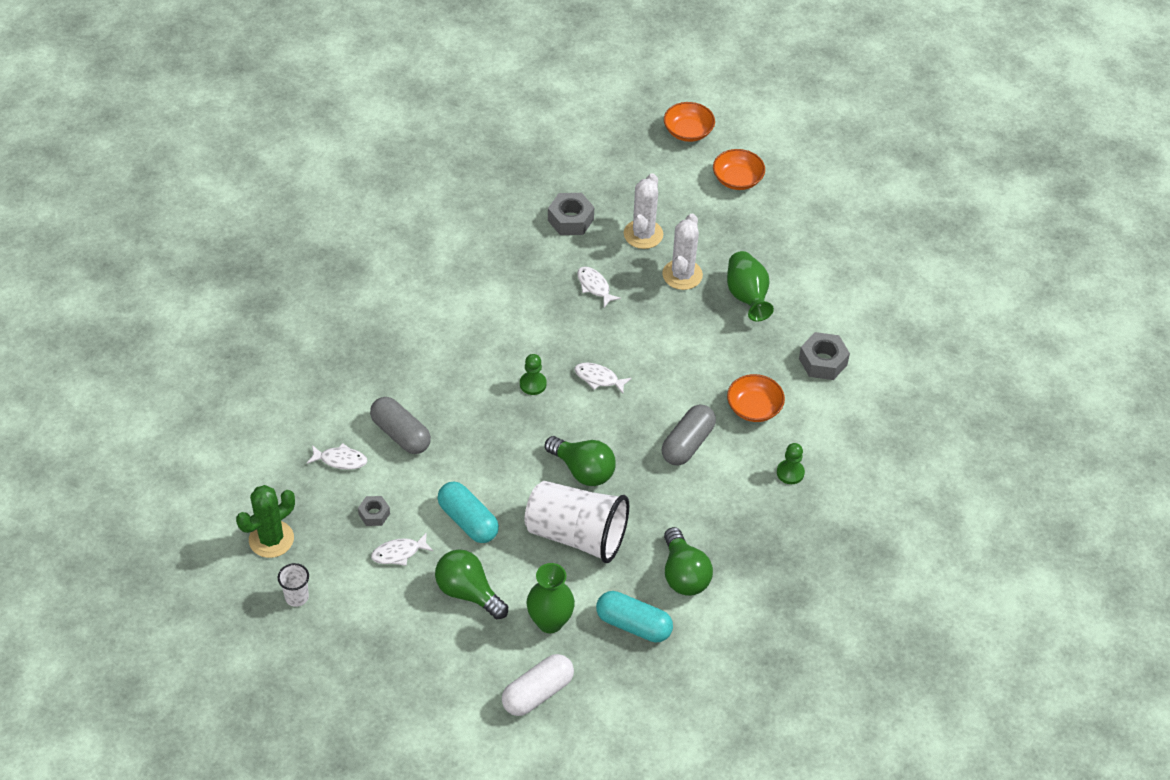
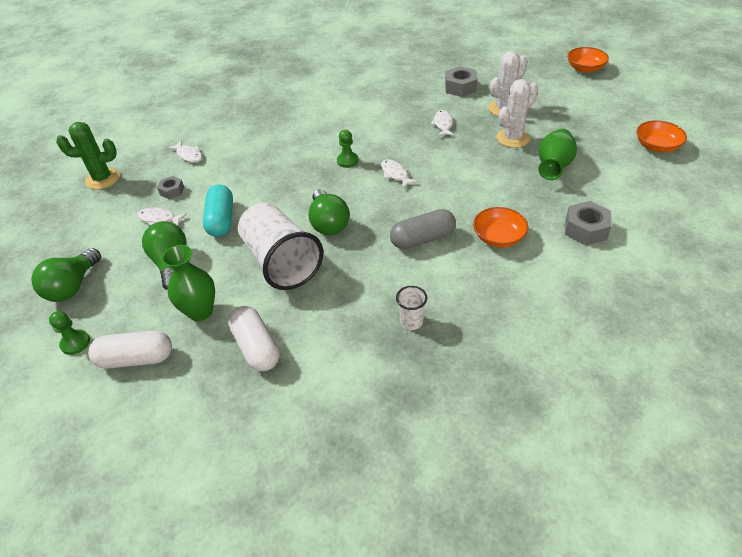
camera: 40 degrees right, 5 degrees down
white cup [278,563,309,607] -> white cup moved to [396,286,427,330]
grey capsule [370,397,431,454] -> none
turquoise capsule [596,591,673,643] -> white capsule [228,306,280,371]
green light bulb [664,527,713,596] -> green light bulb moved to [31,248,101,302]
orange bowl [713,149,765,190] -> orange bowl moved to [637,120,687,152]
green pawn [777,443,805,484] -> green pawn moved to [49,311,90,355]

